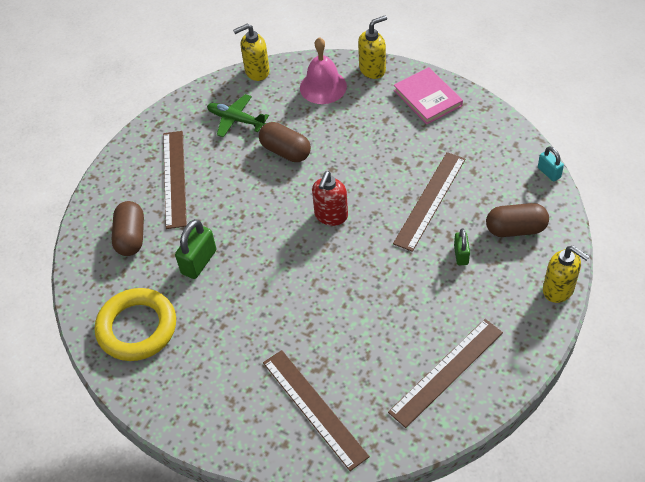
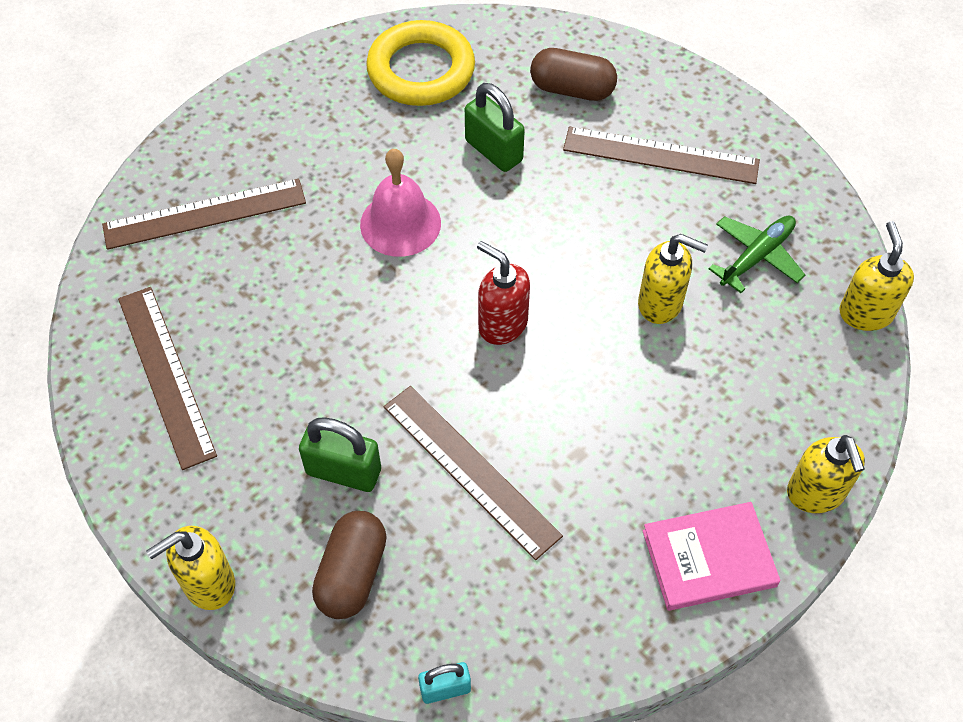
camera: 105 degrees right, 5 degrees up
brown capsule [259,122,311,162] -> yellow soap dispenser [638,234,708,324]
pink bell [300,37,347,104] -> pink bell moved to [360,149,441,257]
green padlock [454,229,470,265] -> green padlock [299,417,381,492], size x1.63

